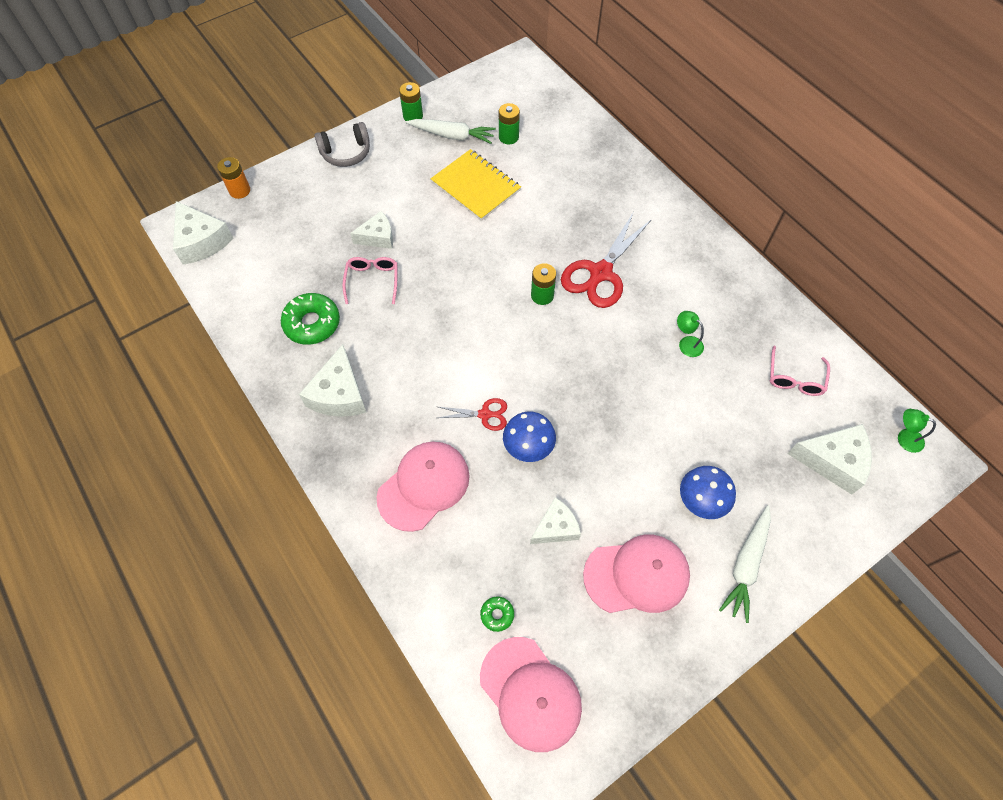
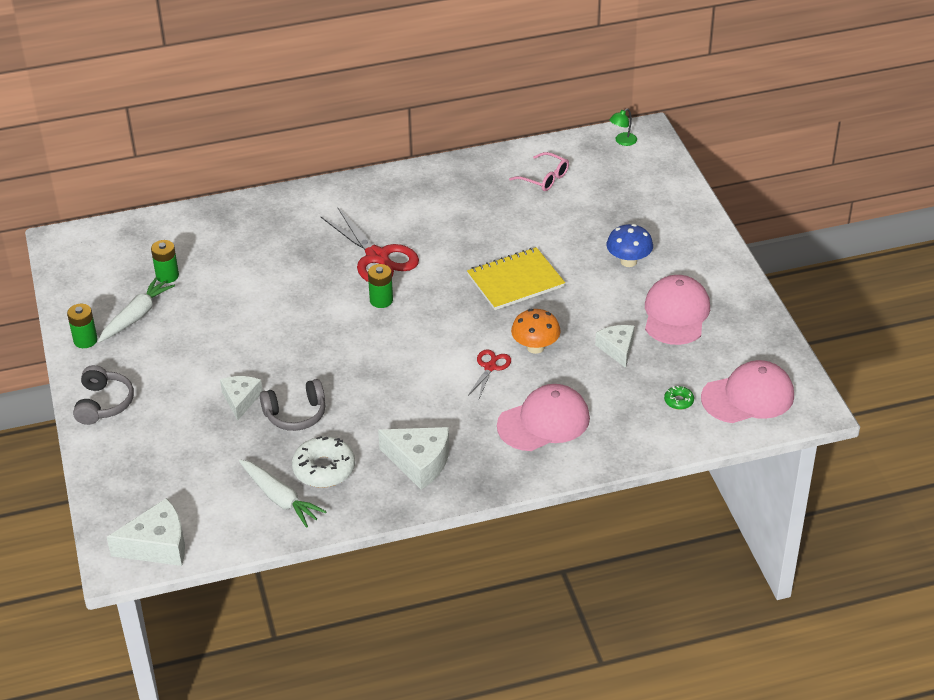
camera: 70 degrees left, 20 degrees down
orange battery [217,157,250,199] -> none
green donut [281,293,340,345] -> white donut [292,436,355,488]
pink glasses [342,257,397,304] -> grey headphones [260,379,325,431]
pink cap [377,442,469,532] -> pink cap turned 90 degrees clockwise [497,384,590,451]
yellow notebook [431,149,521,221] -> yellow notebook moved to [467,247,565,310]
blue mushroom [503,411,556,462] -> orange mushroom [511,309,561,354]
green lamp [677,311,704,357] -> none
white carrot [719,505,771,623] -> white carrot moved to [239,459,327,528]
white cheese [787,424,872,495] -> none

